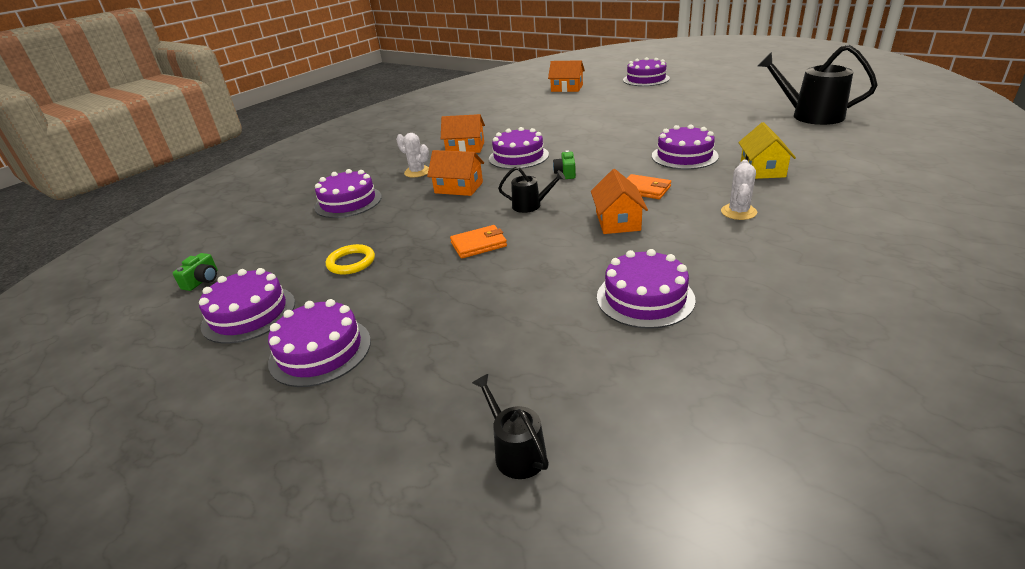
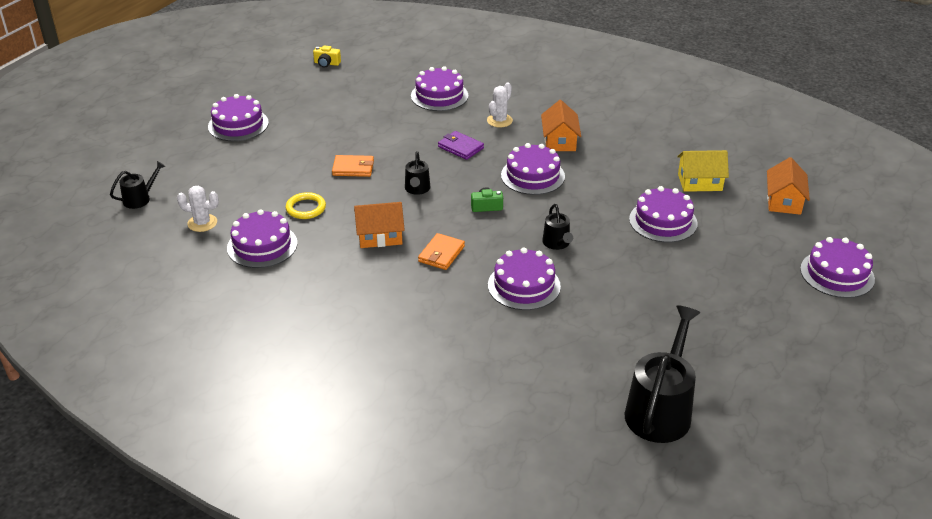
camera: 80 degrees right, 5 degrees up
green camera [173,253,218,291] -> yellow camera [313,45,341,68]
purple cake [199,268,295,344] -> purple cake moved to [629,186,698,242]
yellow ring [326,244,375,275] -> yellow ring moved to [286,192,326,219]
orange house [427,150,484,196] -> purple wallet [438,131,484,160]
orange wallet [450,225,507,259] -> orange wallet turned 60 degrees counterclockwise [332,155,374,177]
white cactus [721,160,757,220] -> white cactus moved to [177,186,219,232]
yellow house [738,122,796,179] -> yellow house moved to [677,150,729,192]
none -> black watering can [542,204,573,250]

